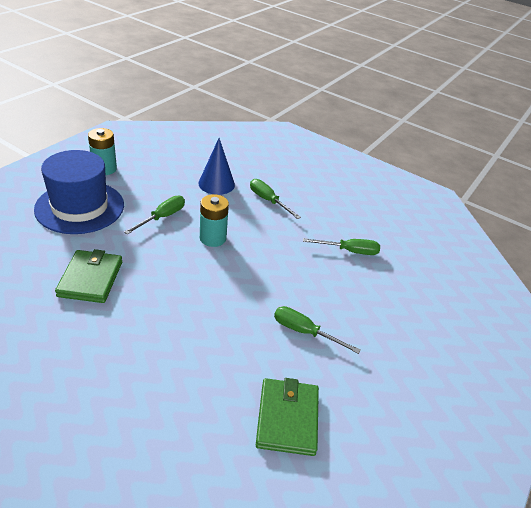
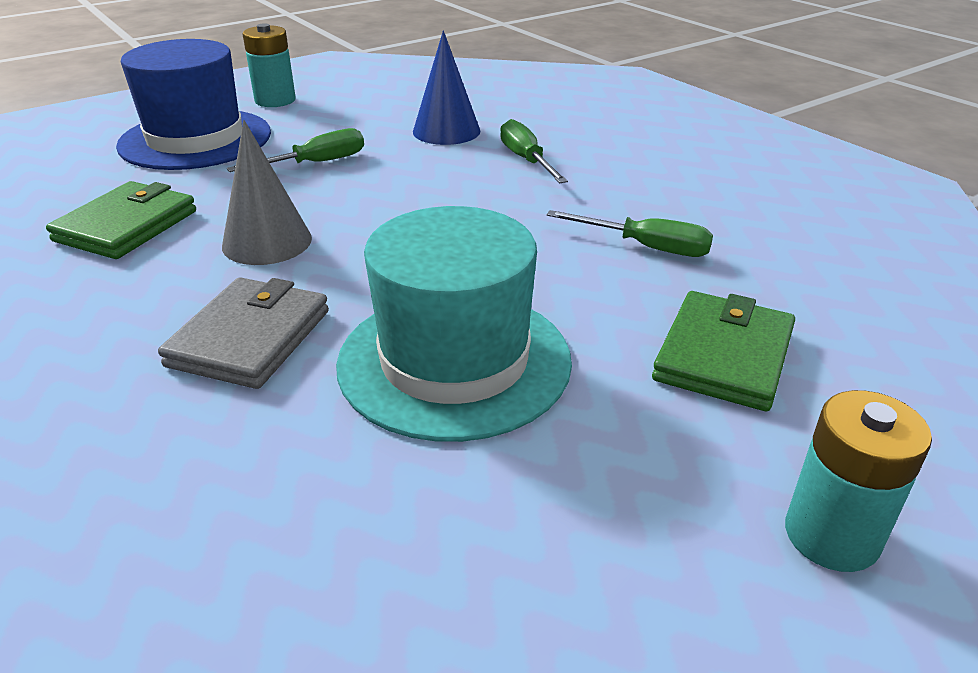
camera: 25 degrees right, 5 degrees down
turquoise battery [200,194,229,247] -> turquoise battery moved to [785,390,932,572]
green wallet [256,378,319,456] -> green wallet moved to [652,291,795,411]
green screwdriver [274,306,361,354] -> turquoise hat [336,206,572,442]
none -> grey wallet [158,277,329,389]
none -> grey cone [222,120,312,265]

